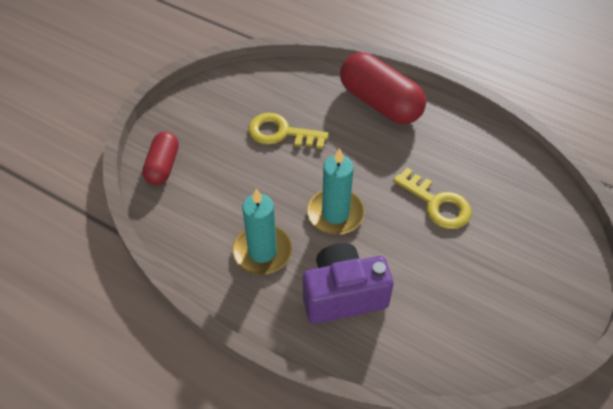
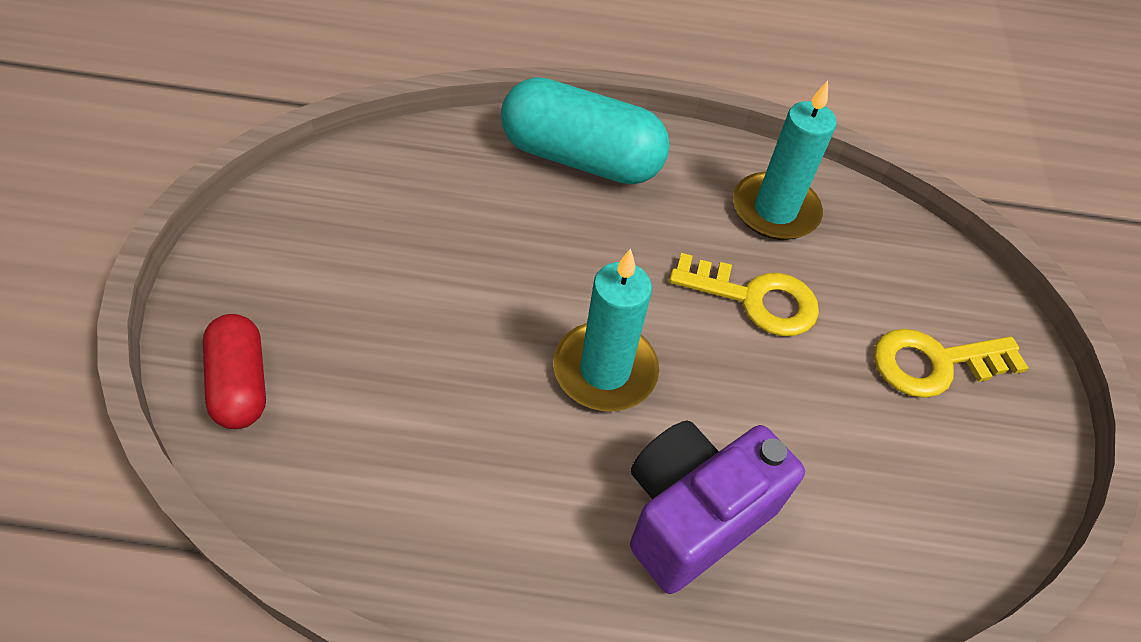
camera: 30 degrees left, 0 degrees up
turquoise candle [233,188,292,275] -> turquoise candle moved to [733,80,837,240]
yellow key [248,113,328,149] -> yellow key moved to [874,329,1028,398]
red capsule [340,52,426,124] -> turquoise capsule [501,77,670,184]

